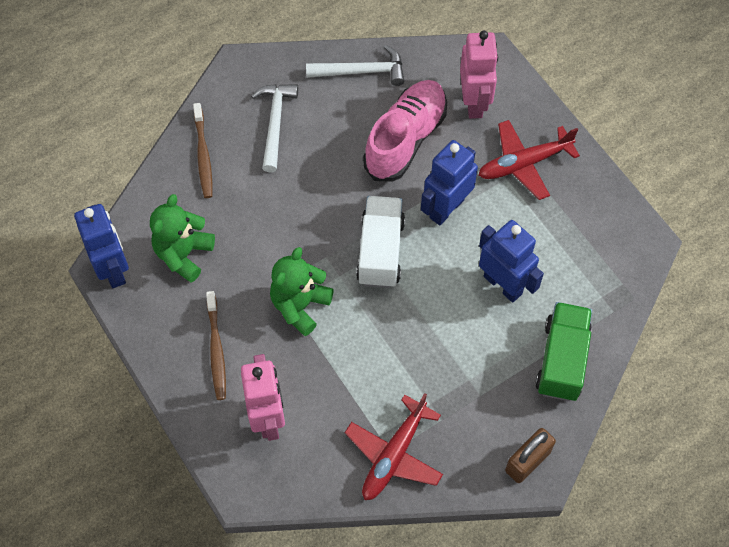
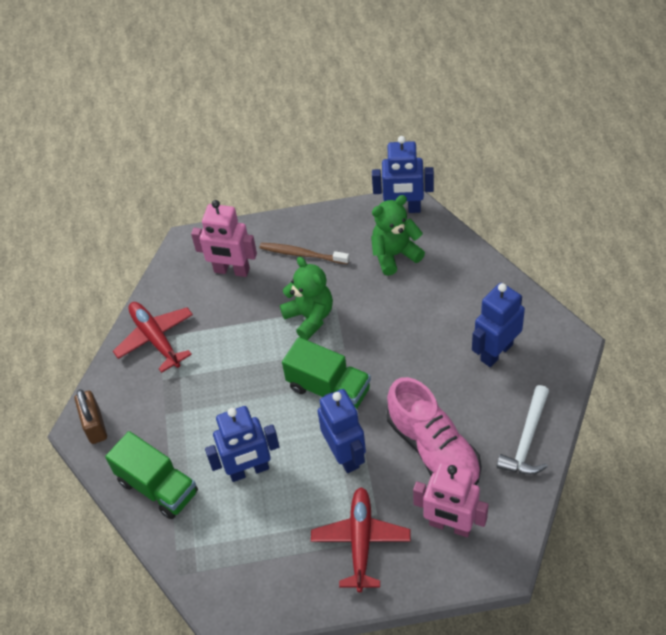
camera: 120 degrees right, 10 degrees down
green teddy bear [150,194,215,283] -> green teddy bear turned 75 degrees counterclockwise [371,195,425,276]
brown toothbrush [193,103,212,198] -> none
white hammer [251,84,298,172] -> blue robot [472,283,525,367]
white truck [356,196,405,288] -> green truck [282,337,371,409]

